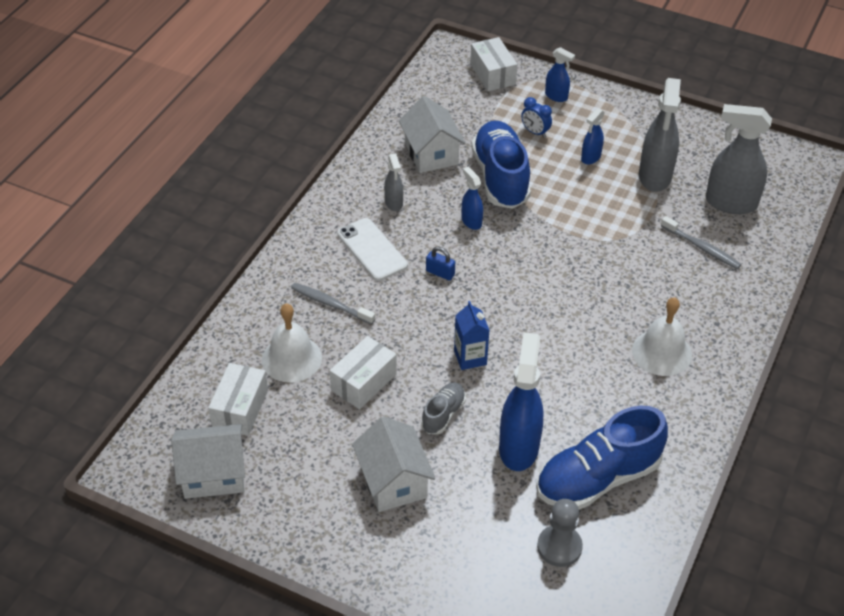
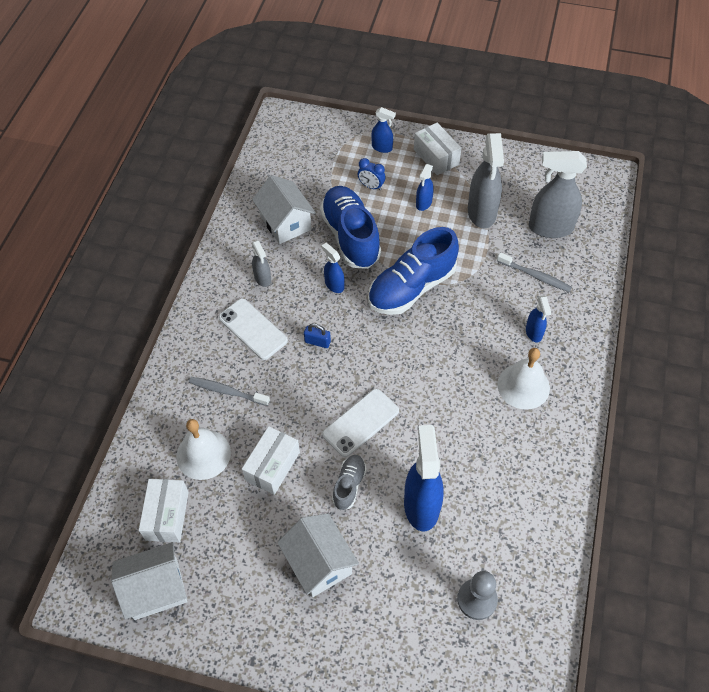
camera: 10 degrees left, 10 degrees up
blue carton [454,301,490,370] -> white phone [322,389,399,457]
white box [470,37,517,91] -> white box moved to [414,123,462,175]
blue shoe [536,406,668,510] -> blue shoe moved to [368,227,459,315]
none -> blue spray bottle [526,295,551,343]

